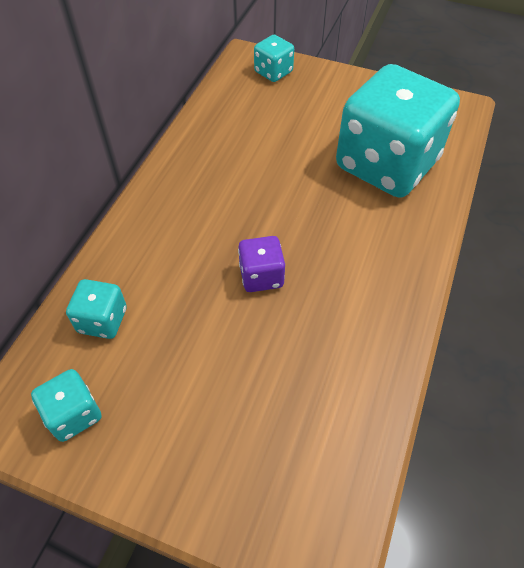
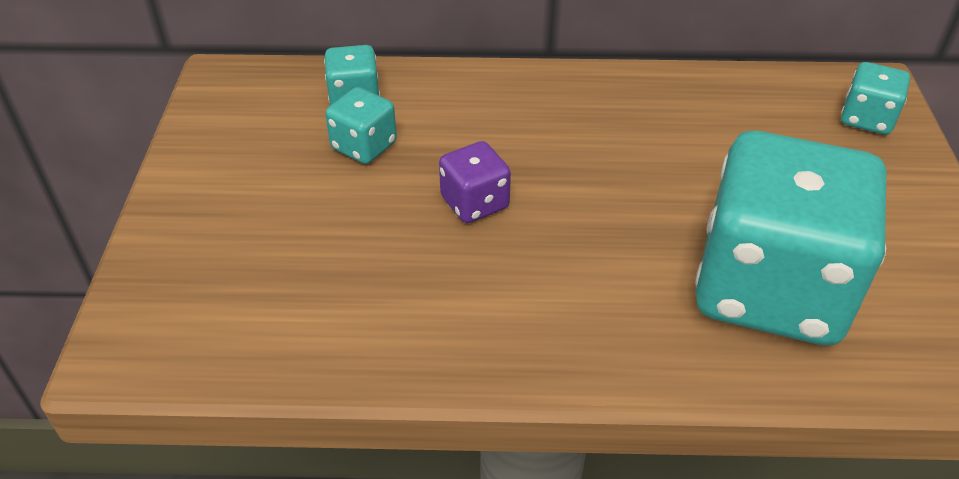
camera: 70 degrees right, 10 degrees down
turquoise dice [31,369,102,442] -> turquoise dice moved to [325,87,397,164]

